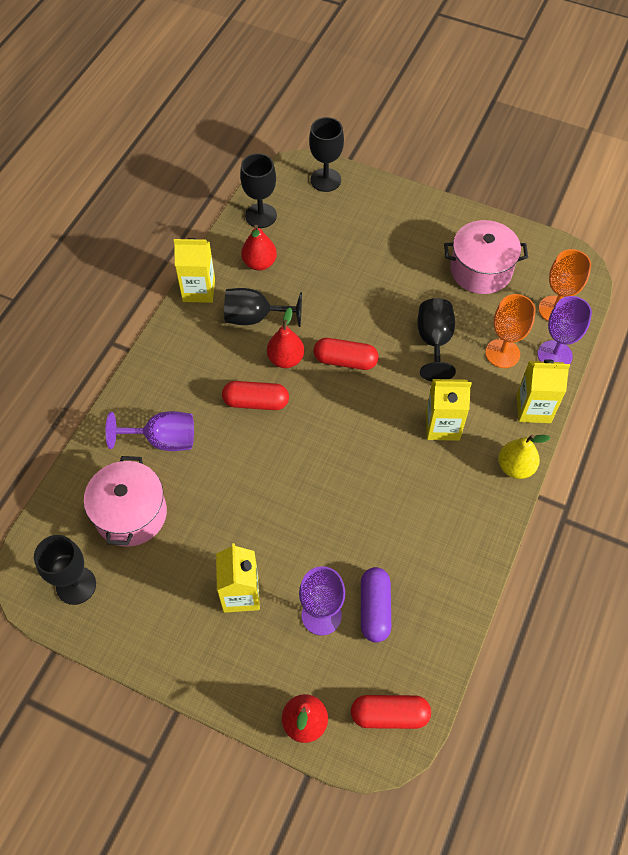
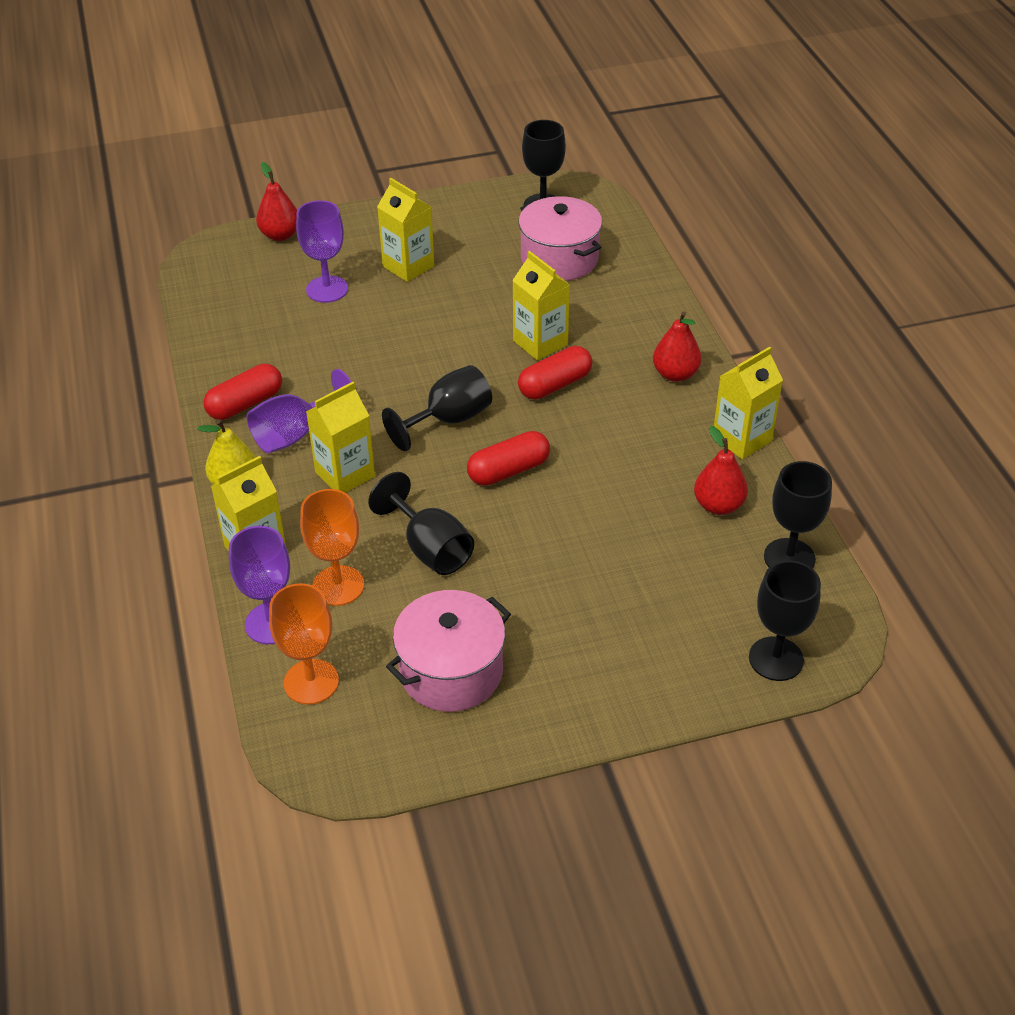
camera: 140 degrees right, 15 degrees down
purple goblet [105,411,194,451] -> purple goblet moved to [247,369,356,453]
black goblet [224,288,302,327] -> black goblet moved to [382,365,492,451]
red pear [267,308,304,368] -> red pear moved to [653,312,702,382]
red capsule [351,695,431,729] -> red capsule moved to [203,364,282,420]
purple capsule [361,567,391,642] -> none
none -> yellow carton [512,251,570,360]

